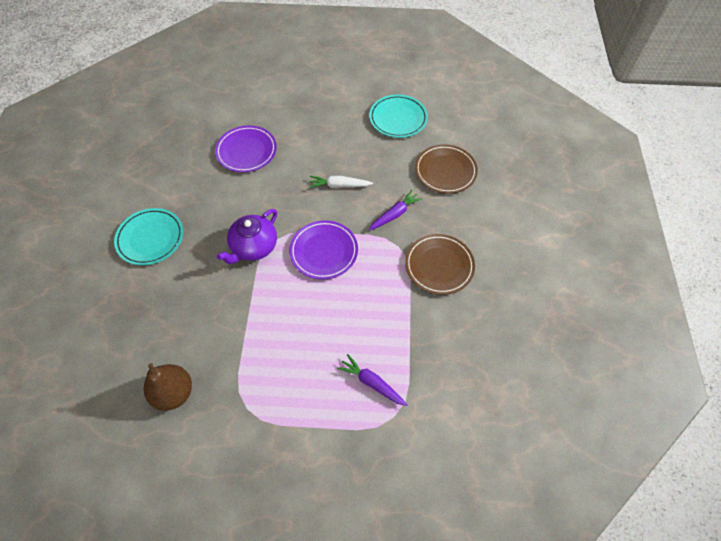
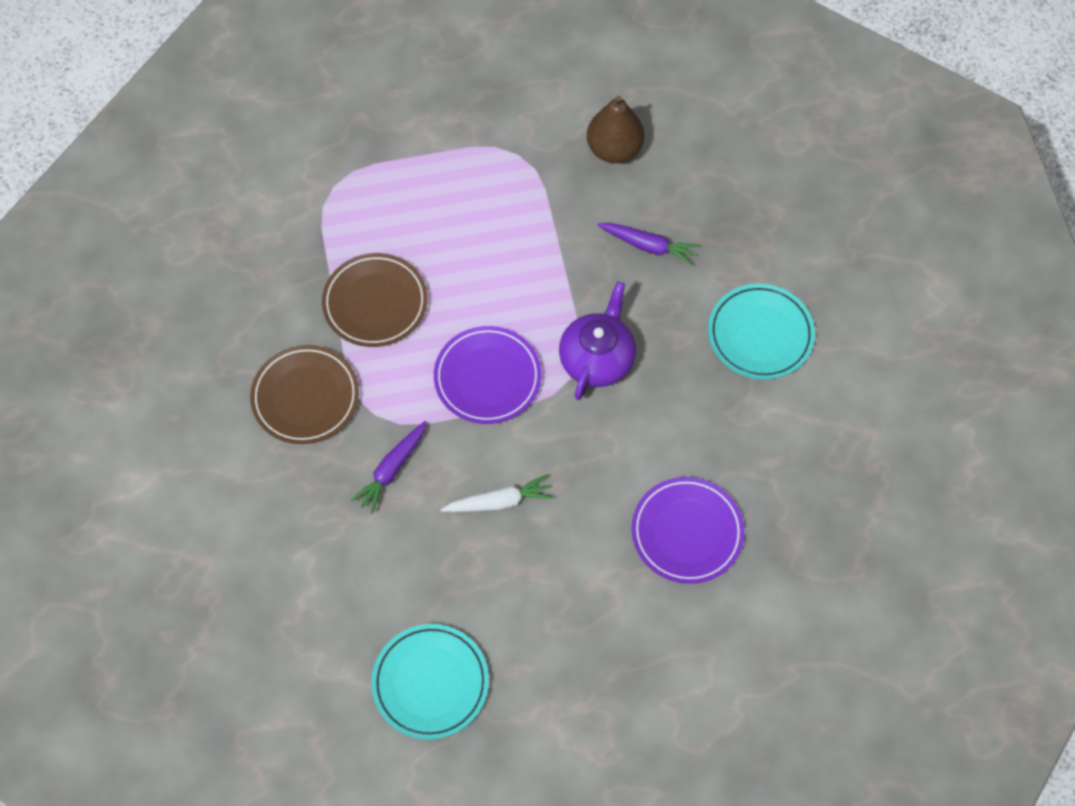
camera: 165 degrees right, 5 degrees up
purple carrot [337,354,407,406] -> purple carrot moved to [597,223,700,266]
brown plate [415,144,478,194] -> brown plate moved to [322,253,428,347]

